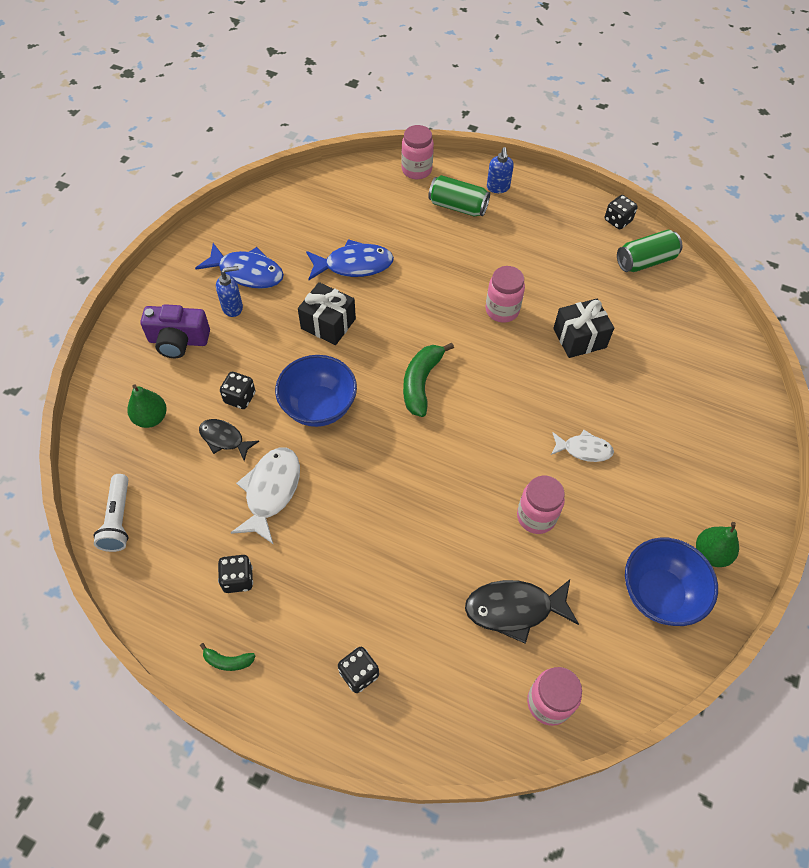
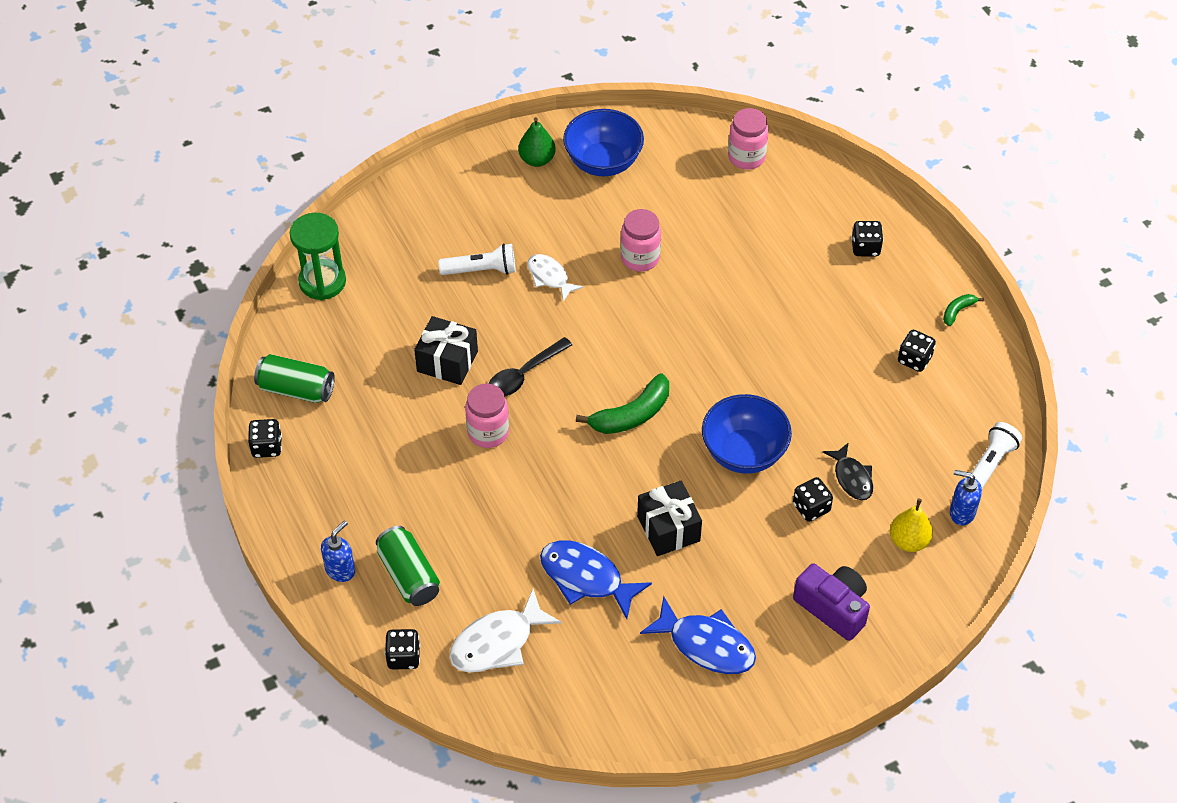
camera: 140 degrees left, 5 degrees down
green pear [127,385,167,428] -> yellow pear [890,498,933,552]
blue fish [195,243,284,289] -> blue fish turned 150 degrees clockwise [640,596,756,674]
green banana [200,643,256,671] -> green banana turned 90 degrees counterclockwise [943,294,984,326]
blue soap dispenser [216,266,243,317] -> blue soap dispenser moved to [950,470,982,525]
white fish [231,448,300,545] -> white fish moved to [449,589,562,672]
pink jar [401,125,434,179] -> black dice [385,629,420,670]
black fish [465,579,579,644] -> none
none -> green hourglass [290,213,346,300]
none -> white flashlight [438,243,516,275]
none -> black spoon [489,337,572,396]

